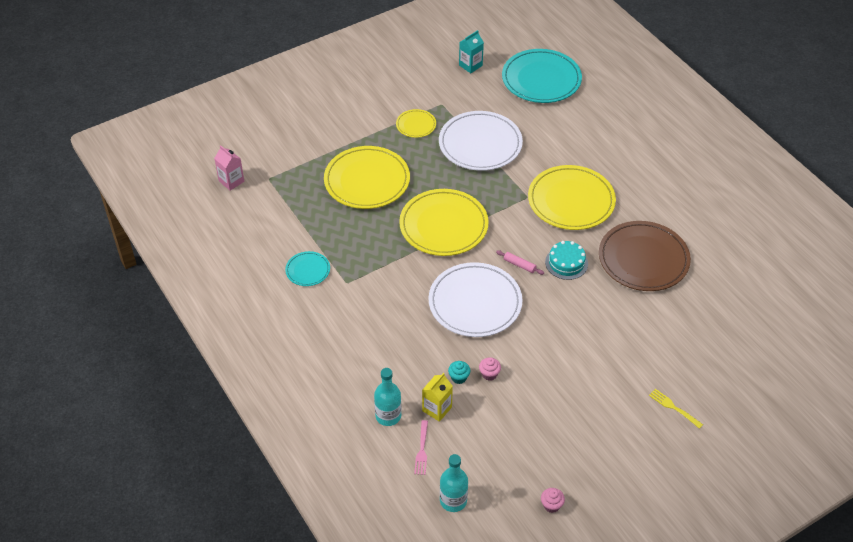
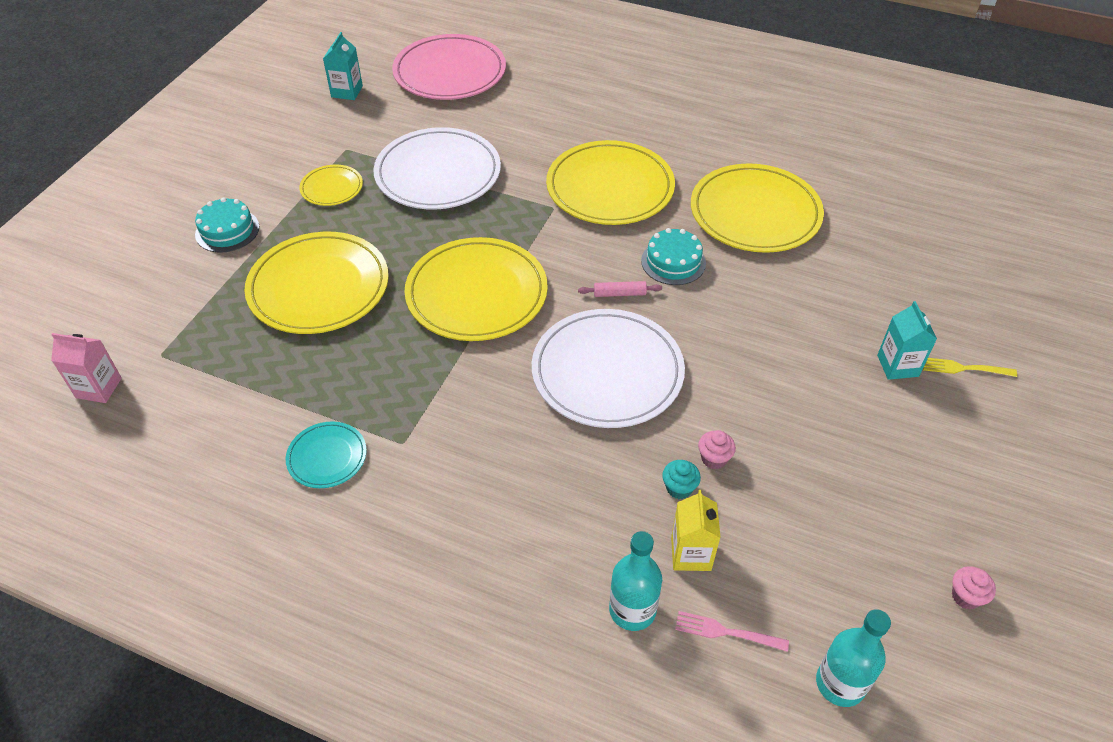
camera: 35 degrees left, 0 degrees up
pink fork [414,420,428,475] -> pink fork turned 135 degrees clockwise [675,611,789,652]
turquoise plate [502,49,582,103] -> pink plate [392,34,506,100]
brown plate [599,221,691,291] -> yellow plate [691,163,824,253]
none -> turquoise cake [195,197,259,253]
none -> turquoise carton [877,301,937,380]

